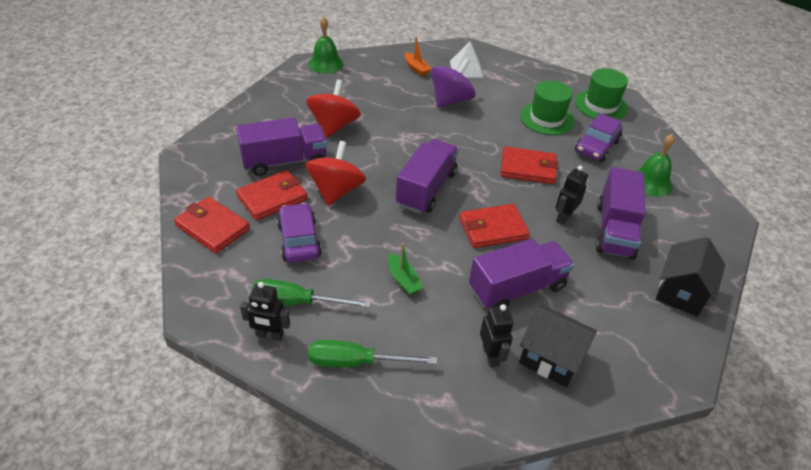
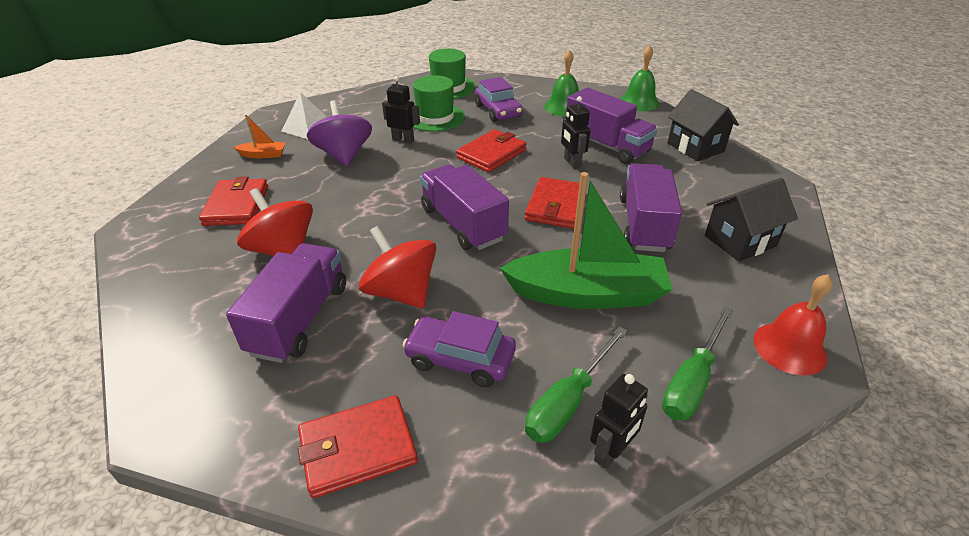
camera: 55 degrees left, 5 degrees down
red wallet [236,170,308,220] -> red wallet moved to [199,176,268,226]
green bell [308,17,343,74] -> green bell moved to [620,45,660,111]
green boat [388,243,423,295] -> green boat [500,172,672,309], size x2.36
black robot [480,304,514,368] -> black robot moved to [382,76,420,143]
none -> red bell [753,274,833,376]

